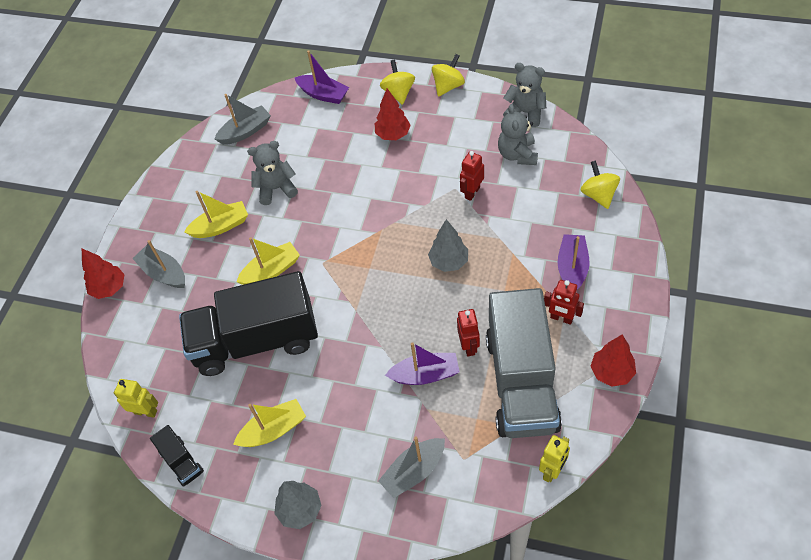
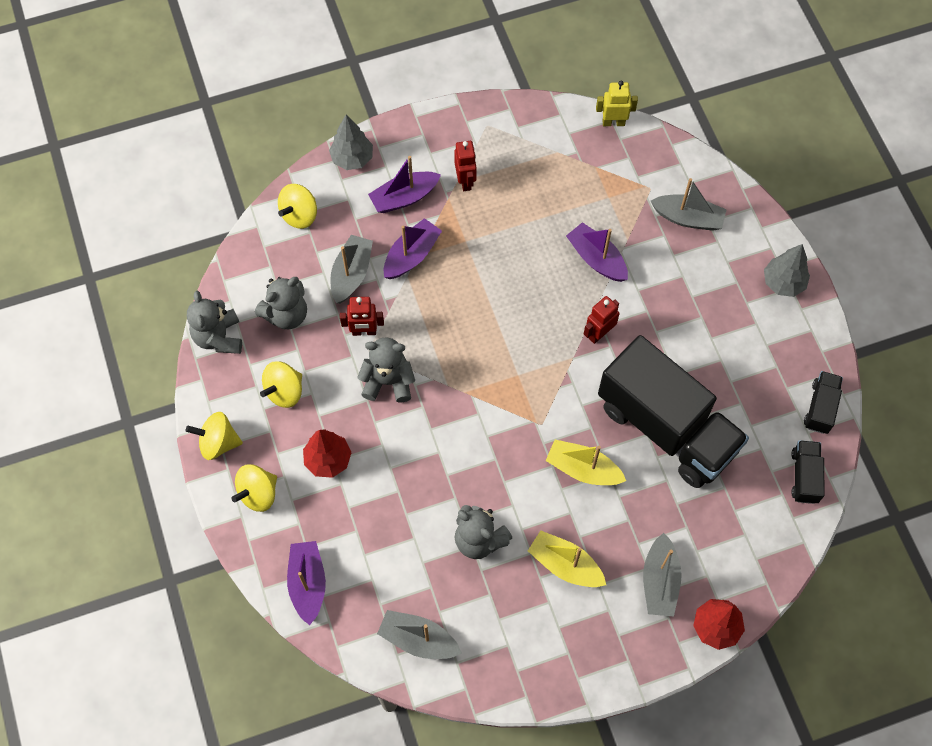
camera: 130 degrees left, 10 degrees up
yellow robot [114,379,158,418] -> black truck [791,440,825,504]
yellow boat [233,399,306,447] -> none
grey tree [428,219,468,272] -> grey tree moved to [329,115,373,170]
red robot [457,309,480,357] -> red robot moved to [584,296,620,344]
grey truck [486,288,562,438] -> none
red tree [591,334,636,387] -> none
none -> yellow spinning top [260,361,302,408]
none -> grey boat [330,235,373,304]
none -> grey teddy bear [357,337,415,403]
none -> purple boat [384,218,442,279]

